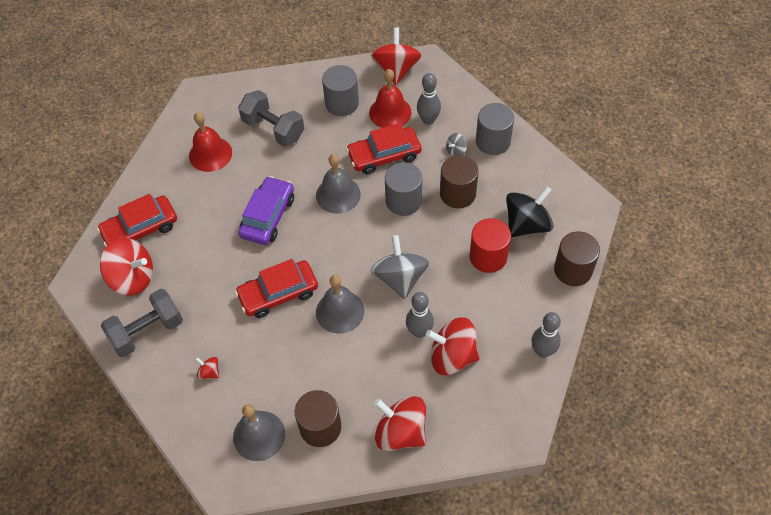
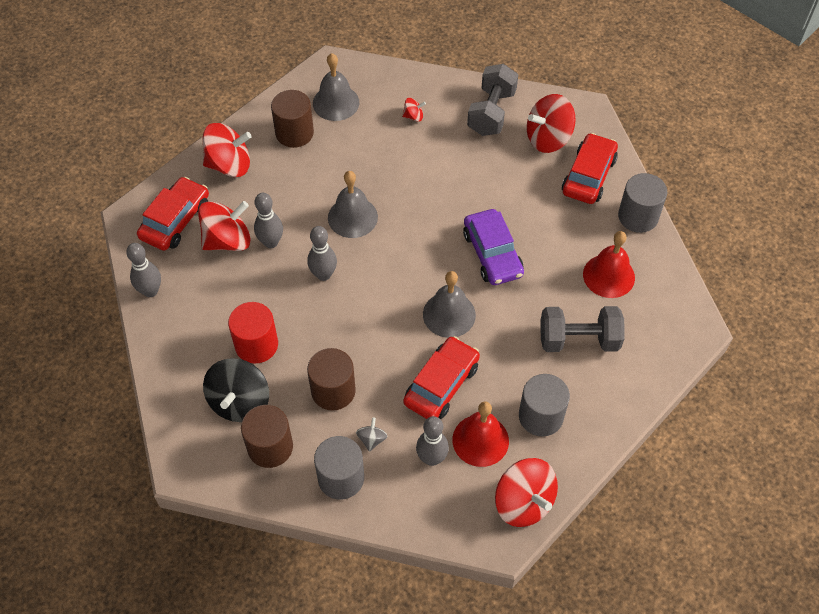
camera: 140 degrees right, 0 degrees up
red car [235,259,318,318] -> red car moved to [137,177,209,251]
grey spinning top [371,235,429,300] -> grey bowling pin [307,226,337,281]
grey cylinder [385,162,422,216] -> grey cylinder moved to [618,173,667,233]
brown cylinder [554,231,600,286] -> brown cylinder moved to [241,405,293,468]

